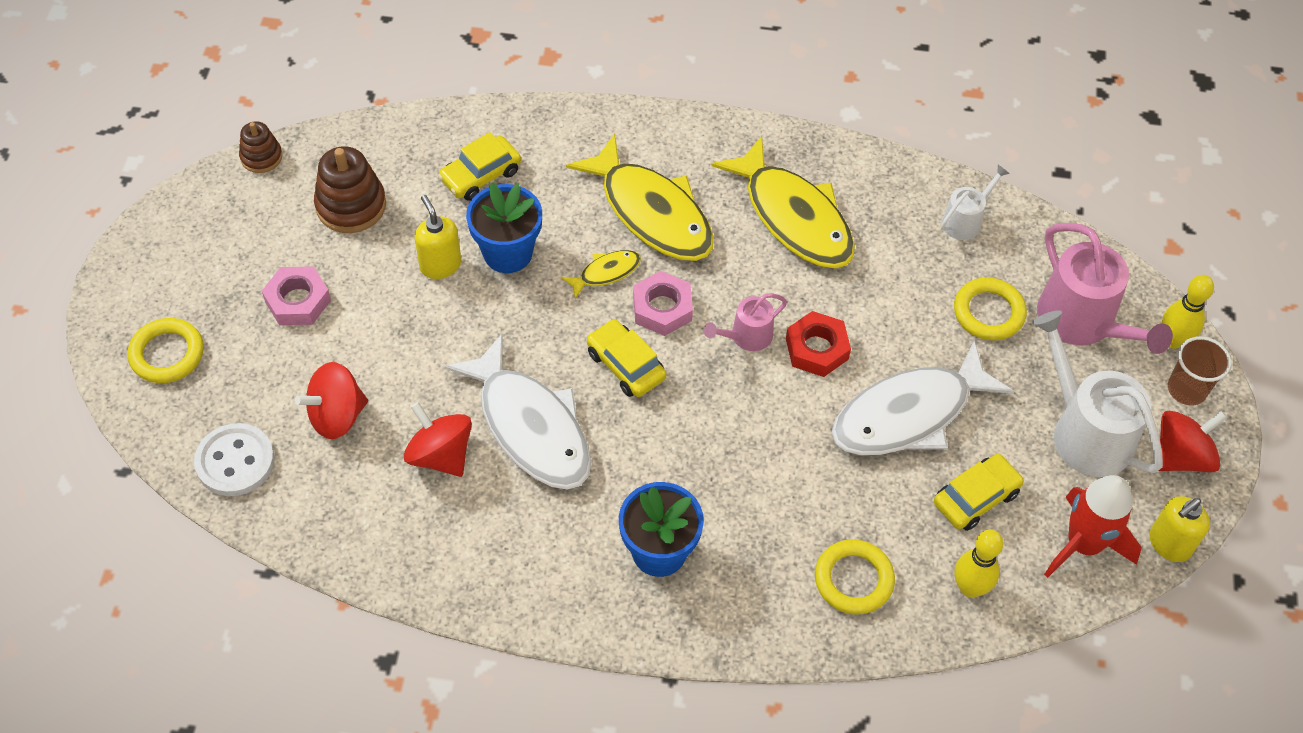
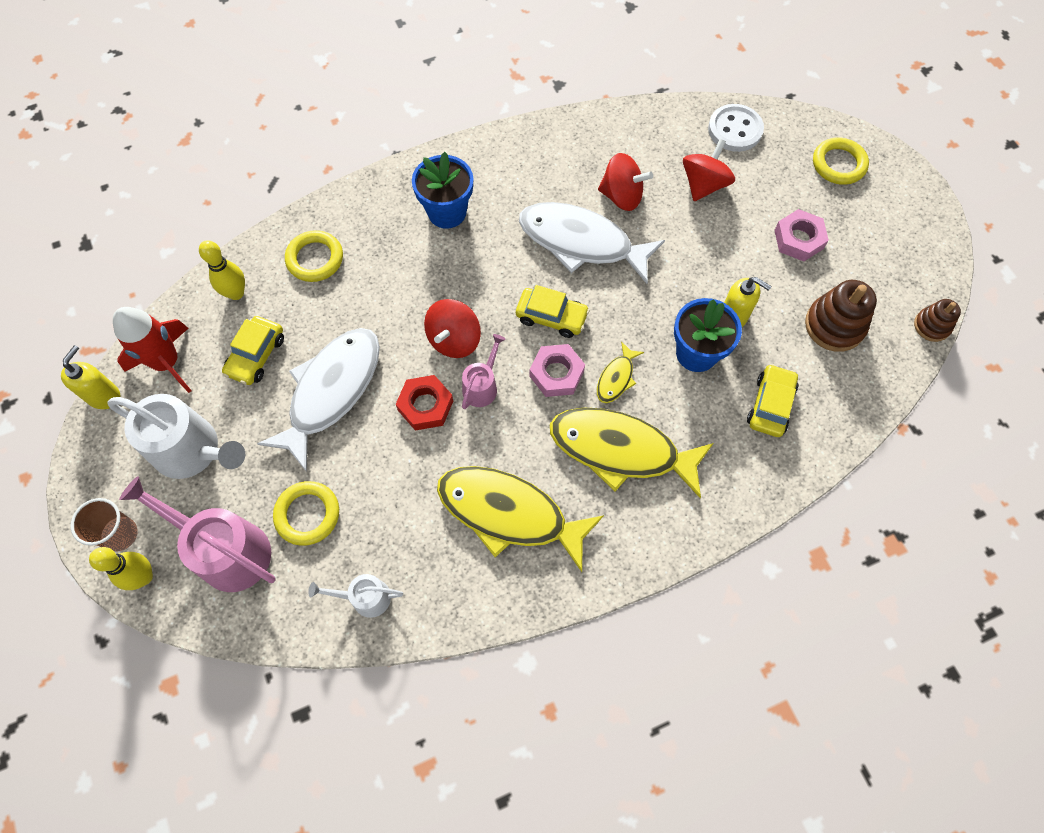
camera: 150 degrees right, 10 degrees up
white watering can [941,165,1010,240] -> white watering can turned 75 degrees clockwise [308,574,403,618]
red spinning top [1159,411,1227,472] -> red spinning top moved to [424,299,481,358]

